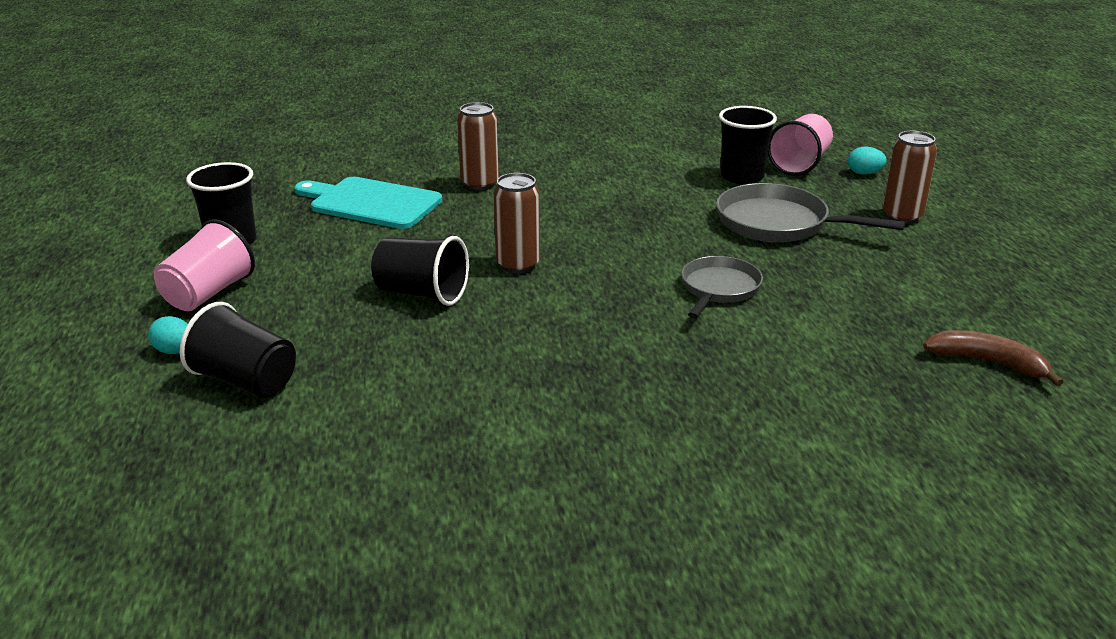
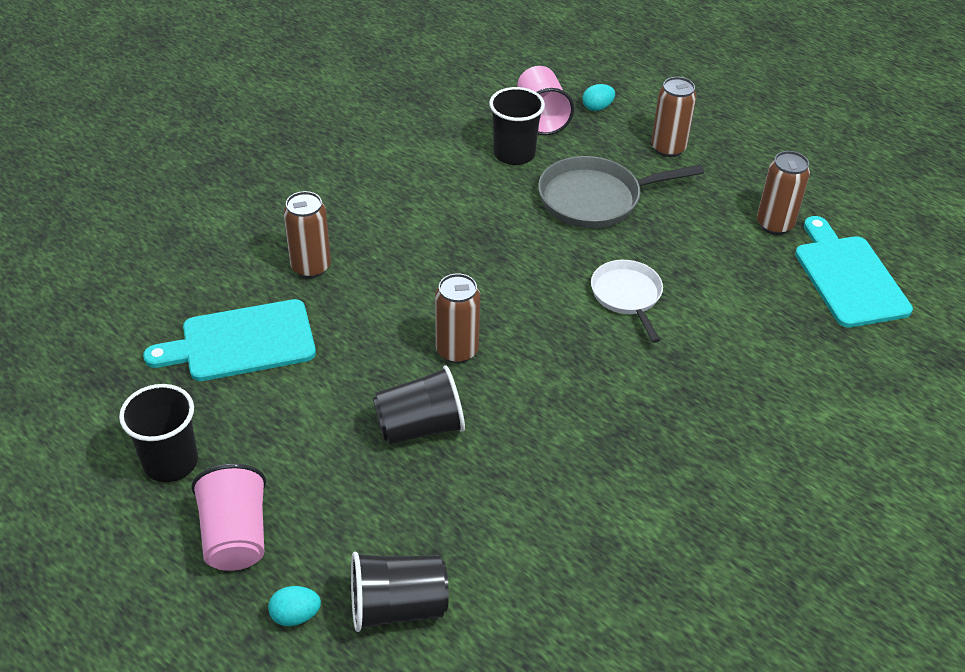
camera: 40 degrees left, 15 degrees up
grey pan [681,256,763,318] -> white pan [591,260,663,343]
brown banana [923,330,1063,386] -> turquoise cutting board [795,216,913,327]
none -> brown can [757,151,810,235]

